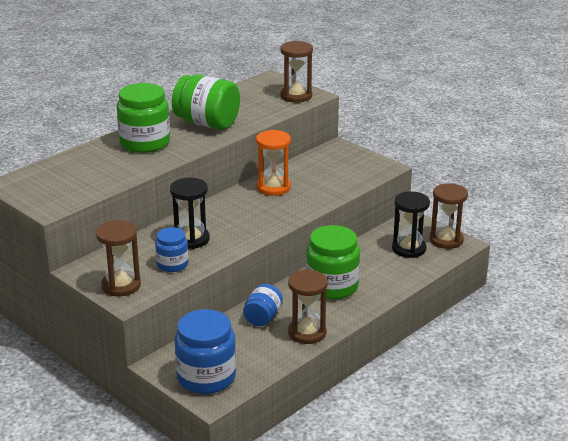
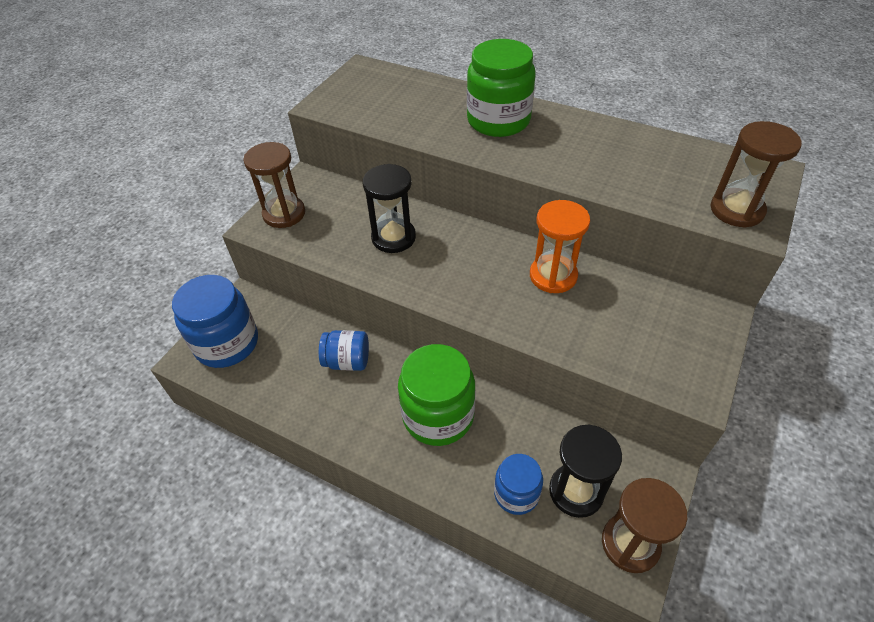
camera: 75 degrees right, 20 degrees up
blue jar [155,227,189,272] -> blue jar moved to [494,454,543,515]
green jar [172,74,240,130] -> none
brown hourglass [288,269,328,344] -> none

